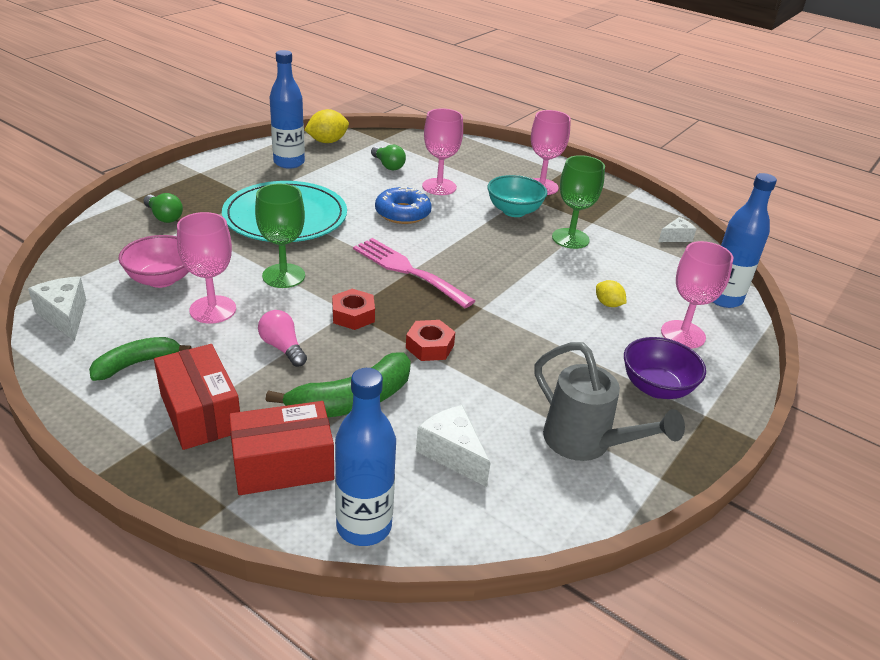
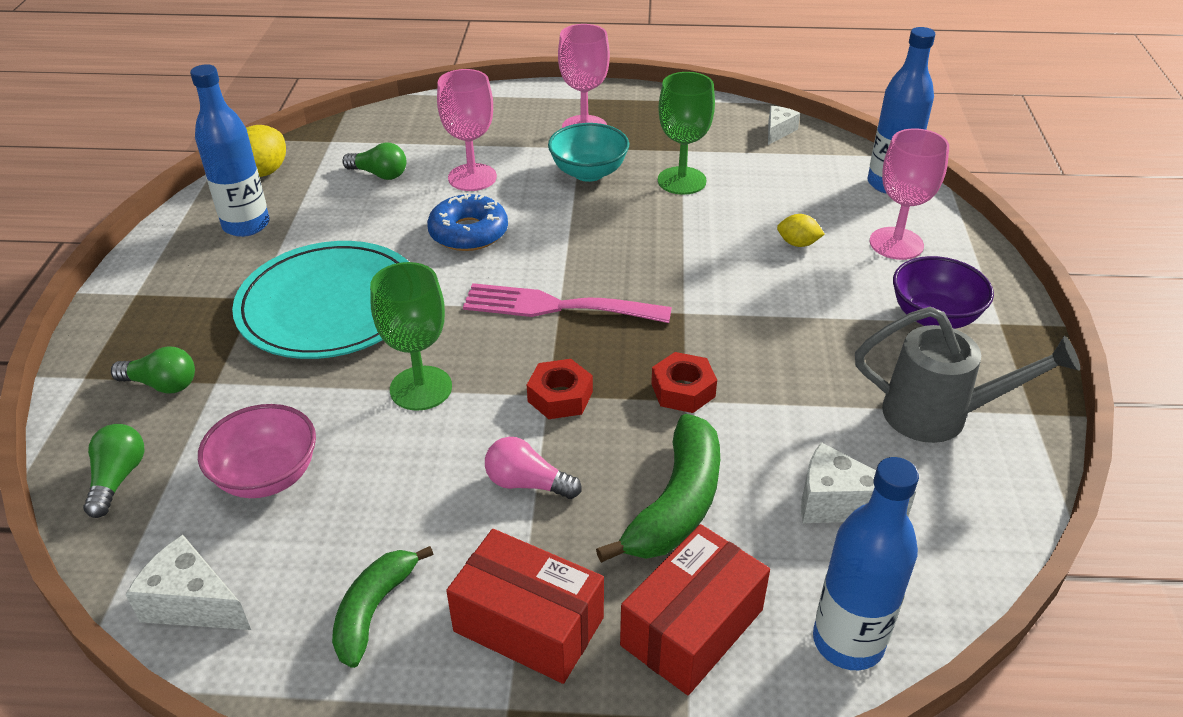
camera: 30 degrees left, 5 degrees up
pink goblet [177,212,236,324] -> none
none -> green light bulb [83,424,144,518]

